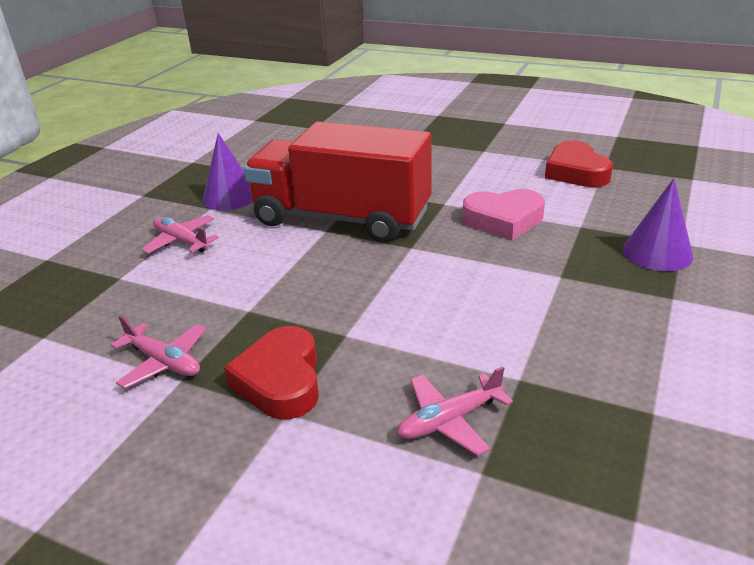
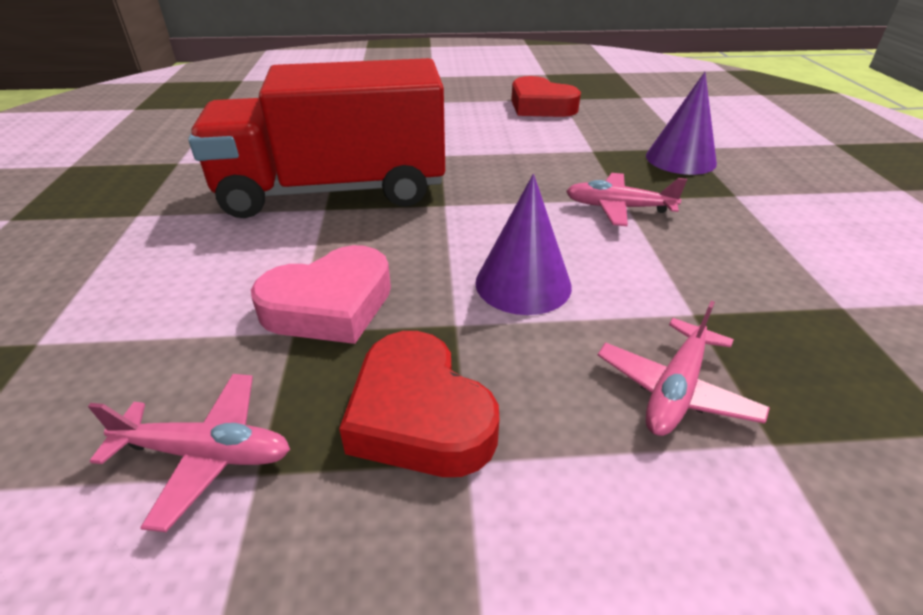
camera: 30 degrees left, 5 degrees up
pink plane [141,215,219,254] -> pink plane moved to [566,173,687,226]
purple cone [202,133,253,210] -> purple cone moved to [475,174,572,315]
pink heart [463,189,545,240] -> pink heart moved to [251,245,391,344]

